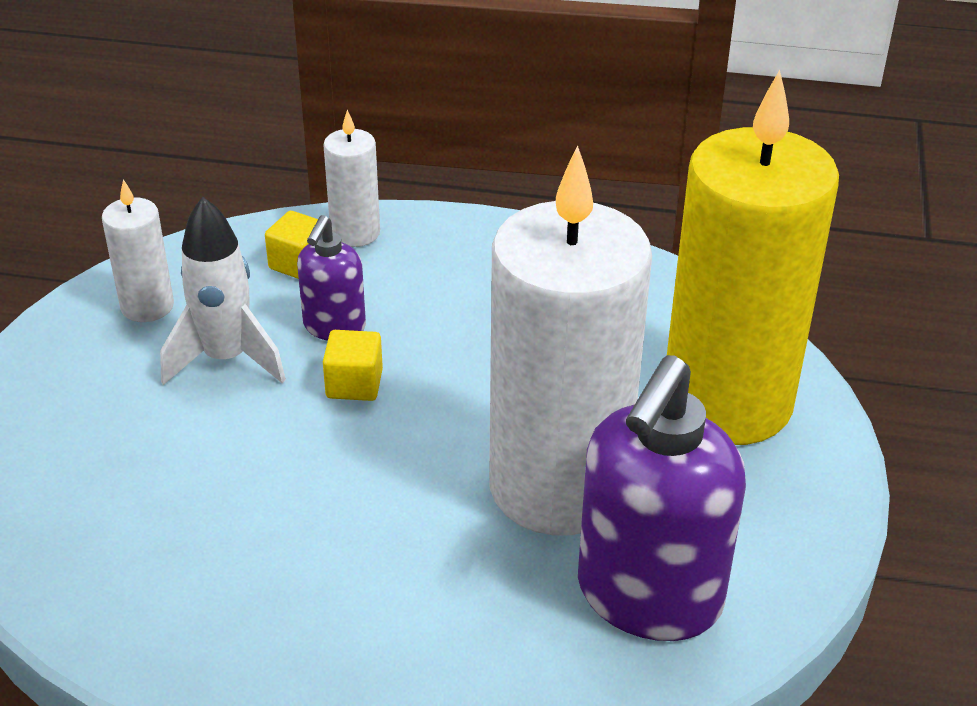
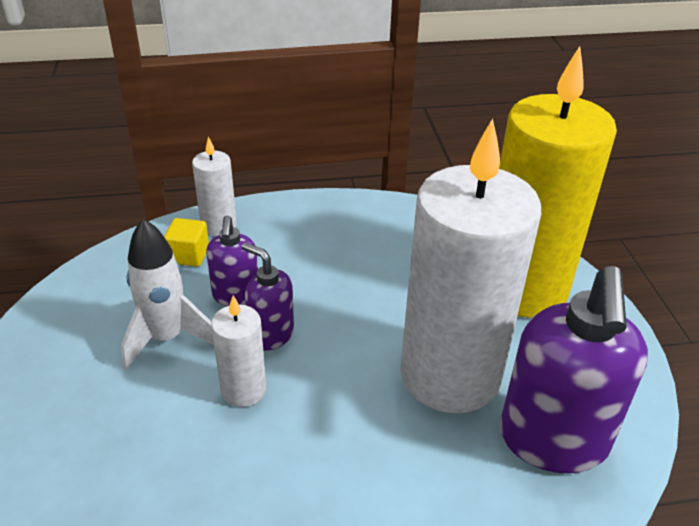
camera: 20 degrees left, 0 degrees up
white candle [102,179,174,322] -> white candle moved to [211,296,266,407]
yellow cube [323,330,383,401] -> purple soap dispenser [241,242,294,350]

